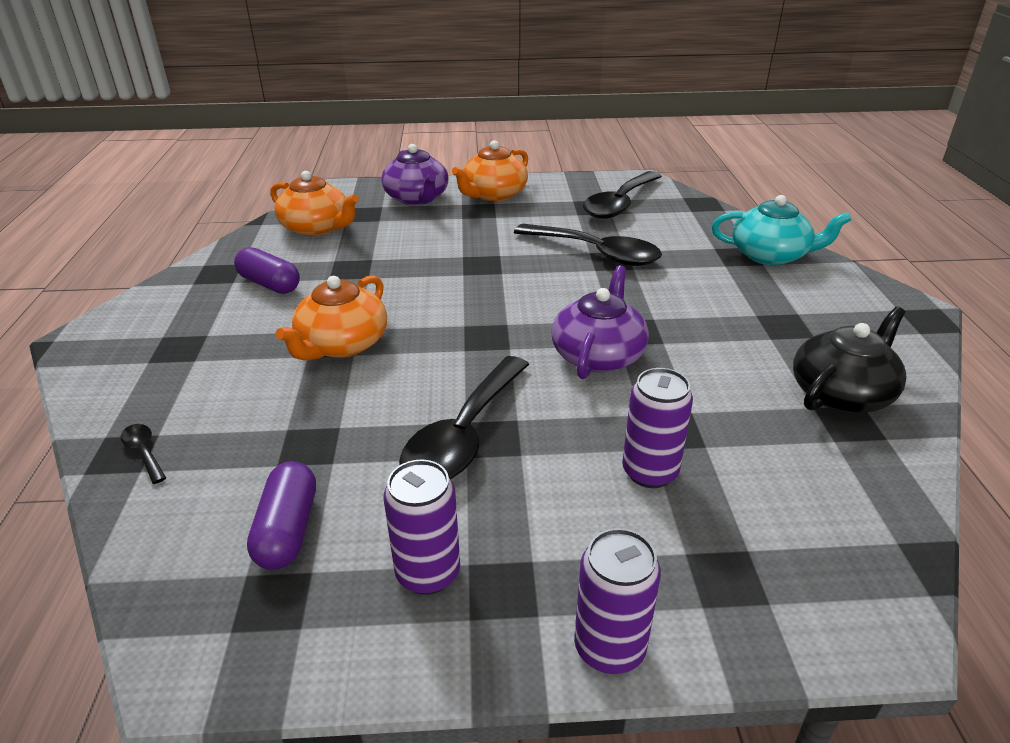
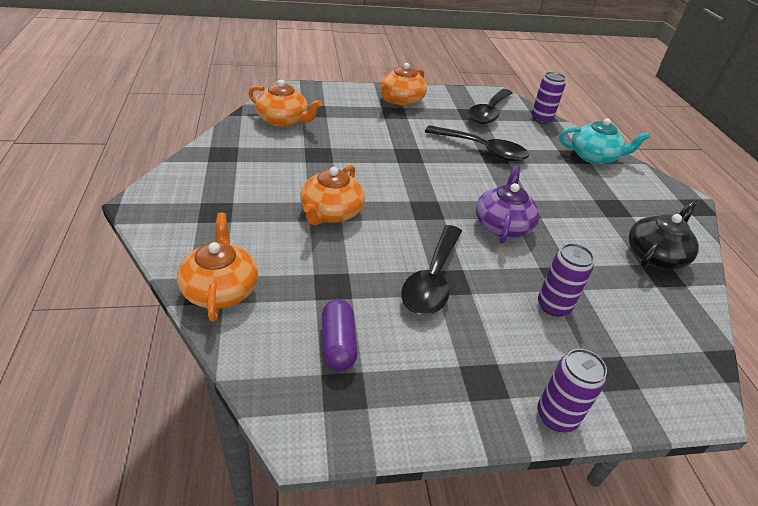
camera: 10 degrees left, 5 degrees up
black spoon [120,424,166,484] -> orange teapot [177,212,258,322]
purple capsule [234,247,300,294] -> none
purple teapot [381,144,448,205] -> none
purple can [383,459,460,595] -> purple can moved to [532,72,566,123]

